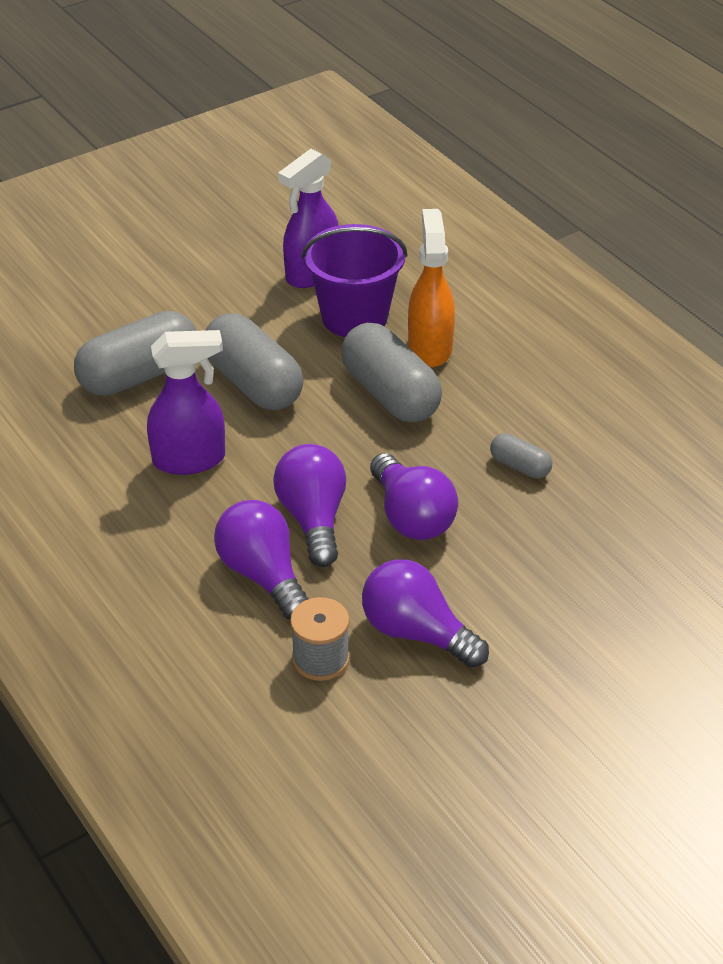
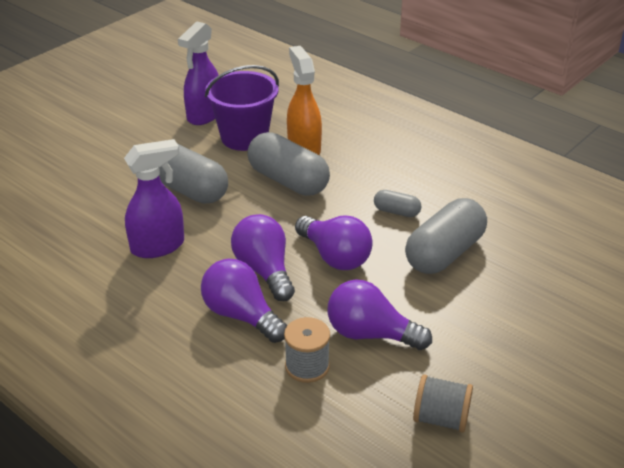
camera: 15 degrees left, 5 degrees down
grey capsule [74,311,197,396] -> grey capsule moved to [405,198,487,274]
none -> grey spool [413,374,473,433]

